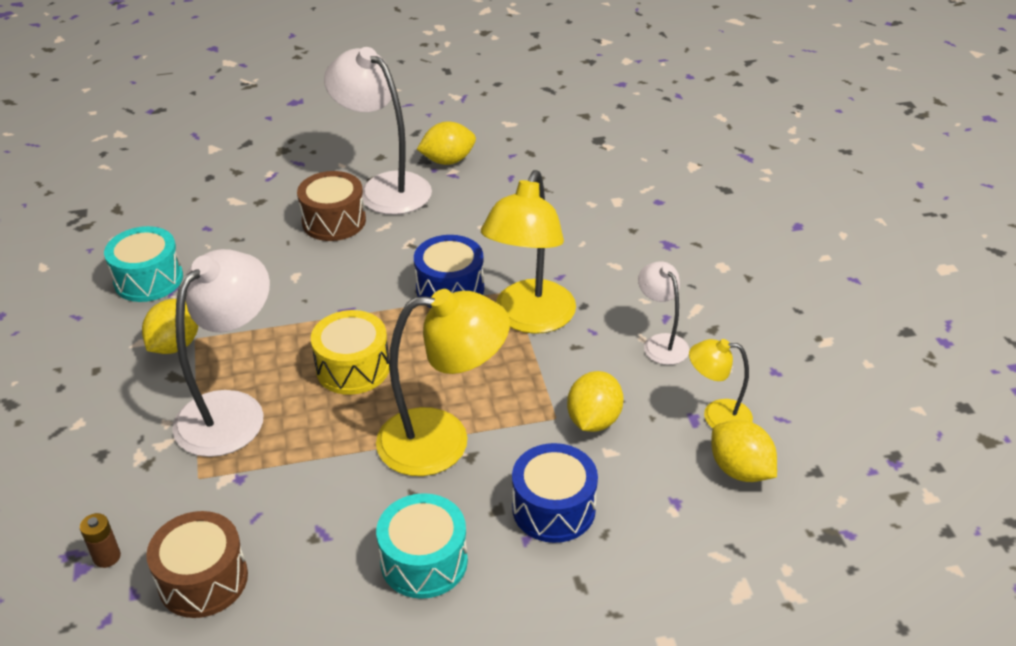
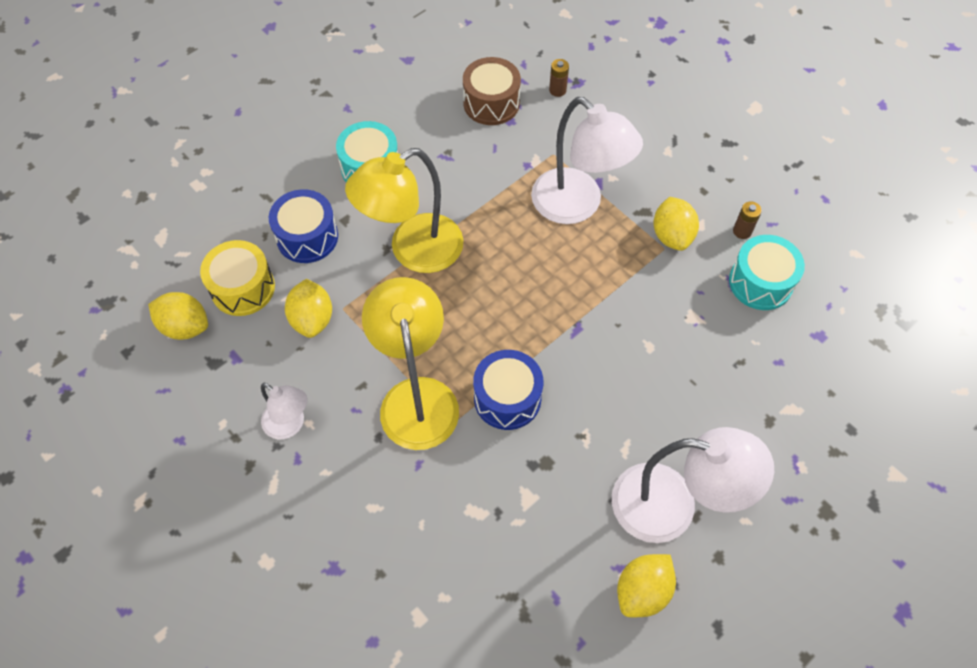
camera: 150 degrees right, 20 degrees up
white lamp [172,249,270,457] -> white lamp turned 45 degrees counterclockwise [531,97,643,224]
brown drum [297,171,366,241] -> none
yellow drum [311,310,389,395] -> yellow drum moved to [200,240,275,316]
yellow lamp [689,339,753,428] -> none
none -> brown battery [733,201,762,239]

